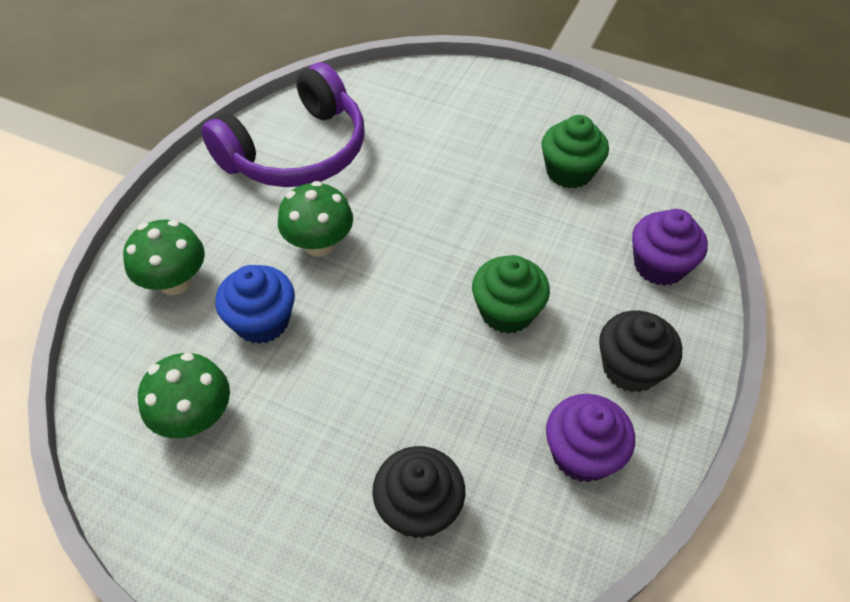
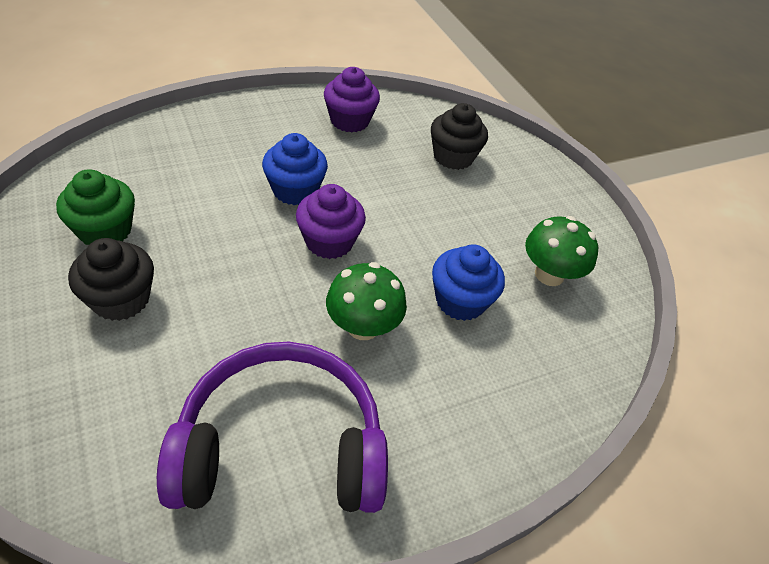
camera: 145 degrees left, 5 degrees down
green mushroom [123,220,205,295] -> none
green cupcake [472,255,550,334] -> blue cupcake [262,133,328,205]
black cupcake [599,311,682,392] -> black cupcake moved to [68,238,154,321]
purple cupcake [632,209,708,286] -> purple cupcake moved to [296,184,366,259]

